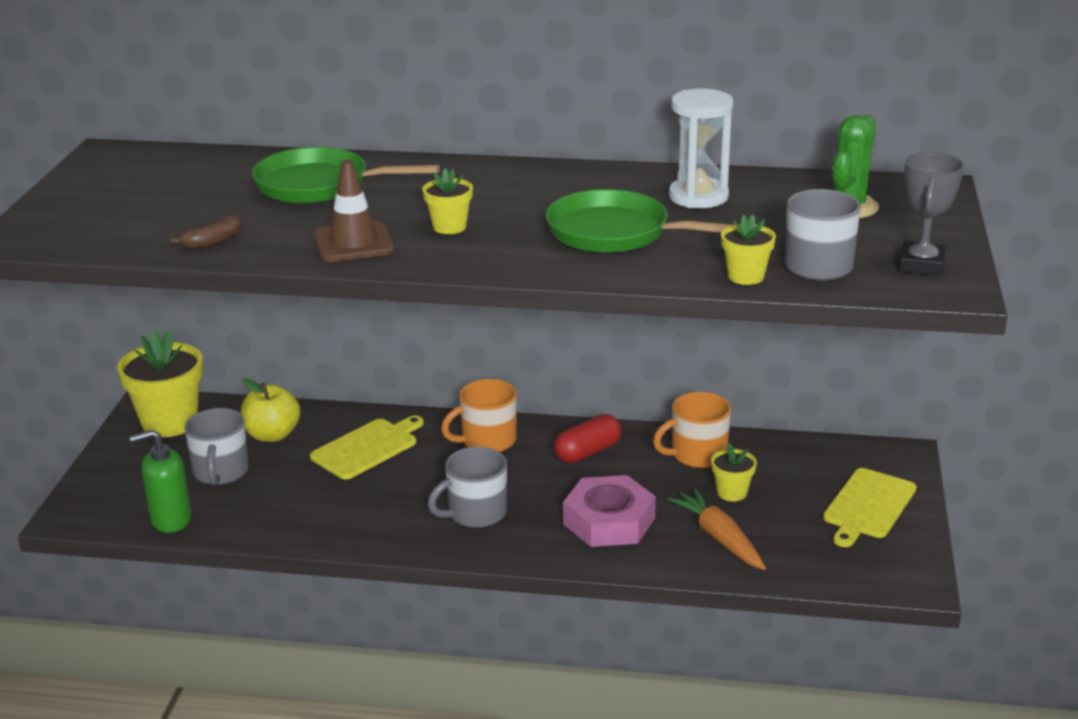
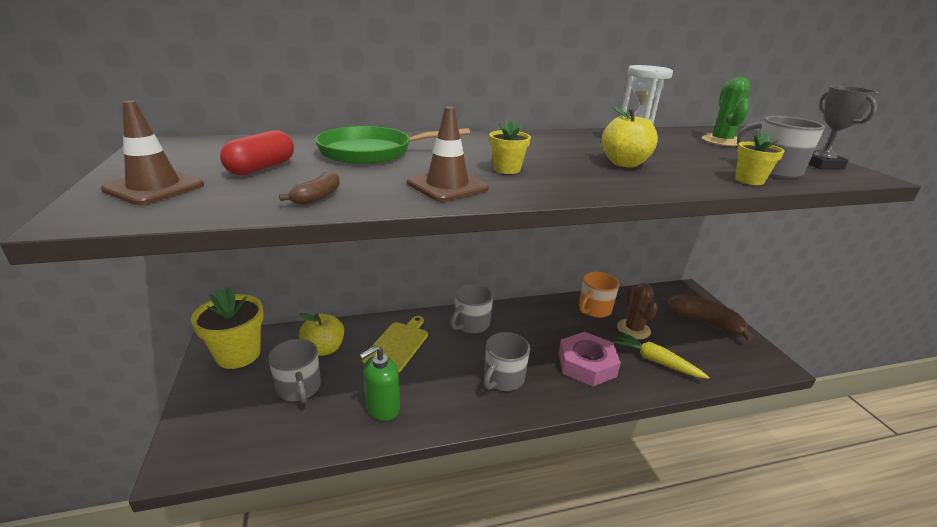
camera: 25 degrees left, 0 degrees up
green soap dispenser [129,429,192,533] -> green soap dispenser moved to [359,345,400,421]
orange mug [441,379,517,452] -> grey mug [450,284,493,333]
green pan [546,189,733,253] -> yellow apple [601,105,658,168]
red capsule [554,414,622,463] -> red capsule moved to [220,130,294,175]
orange carrot [667,488,766,570] -> yellow carrot [613,332,709,379]
yellow flower pot [711,444,757,502] -> brown cactus [617,283,658,339]
yellow cutting board [823,468,917,547] -> brown banana [666,294,754,341]
none -> brown traffic cone [101,100,204,205]

